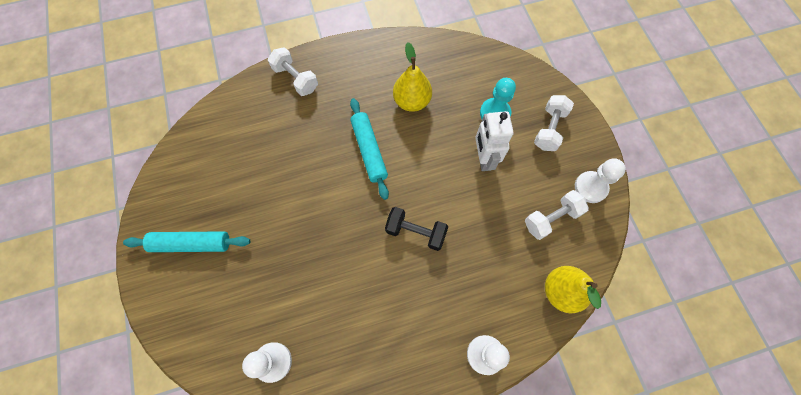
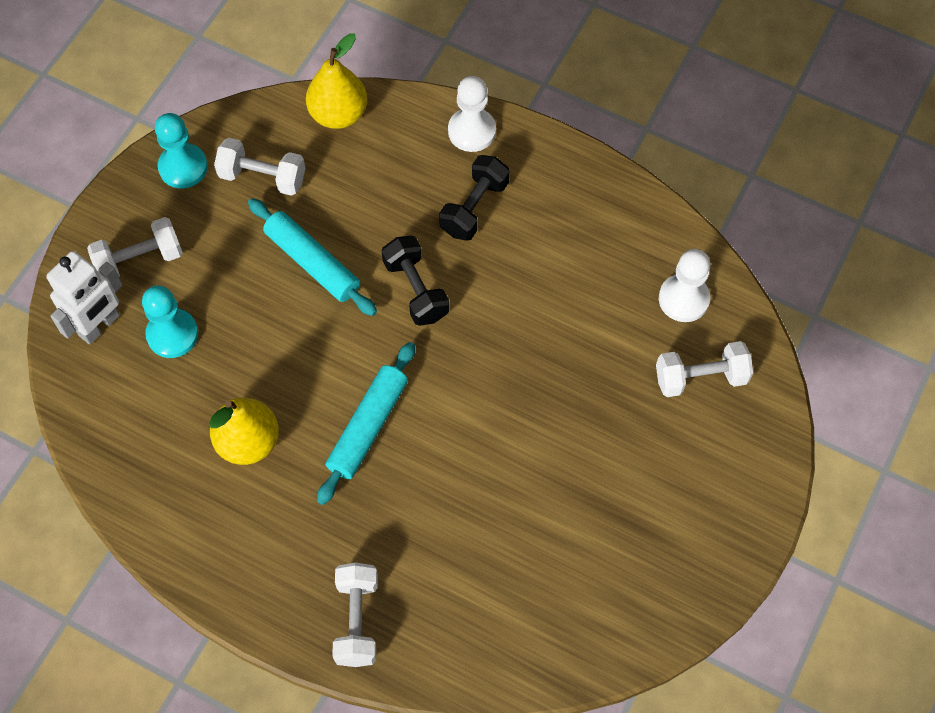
camera: 135 degrees left, 5 degrees down
turquoise rolling pin [123,231,250,252] -> turquoise rolling pin moved to [248,198,377,316]
white robot [475,111,514,171] -> white robot moved to [46,251,122,345]
white pawn [575,158,626,203] -> turquoise pawn [155,113,208,188]
none -> black dumbbell [439,155,510,241]
none -> white dumbbell [656,341,753,397]

